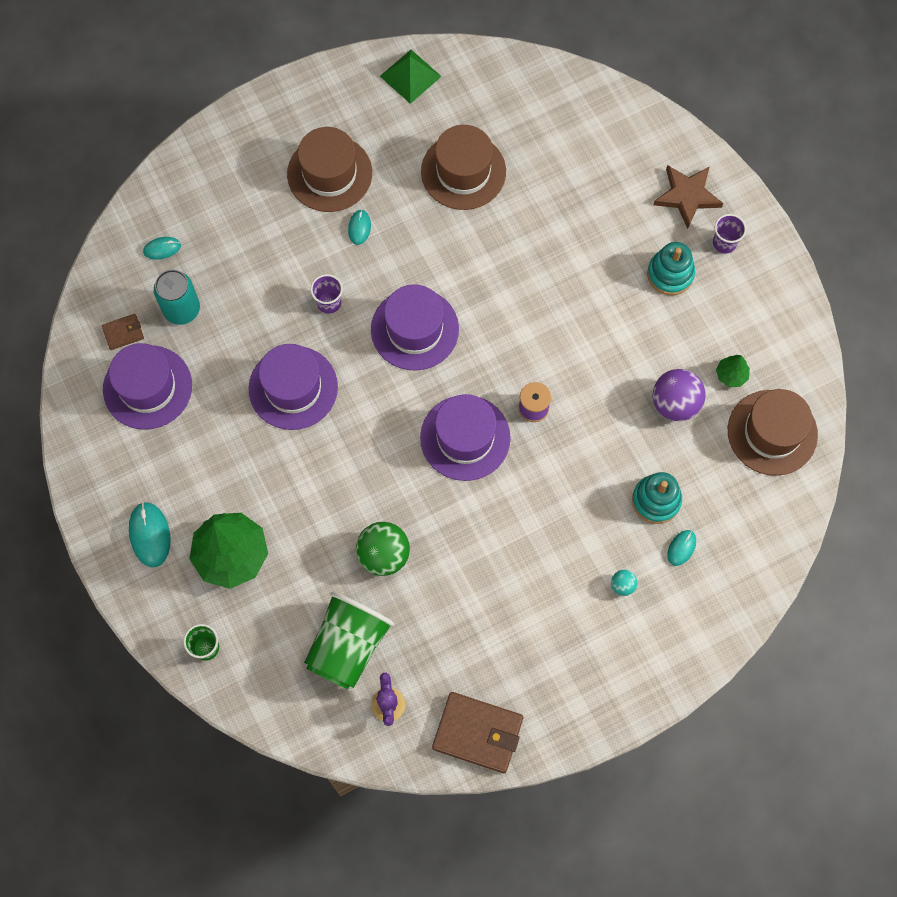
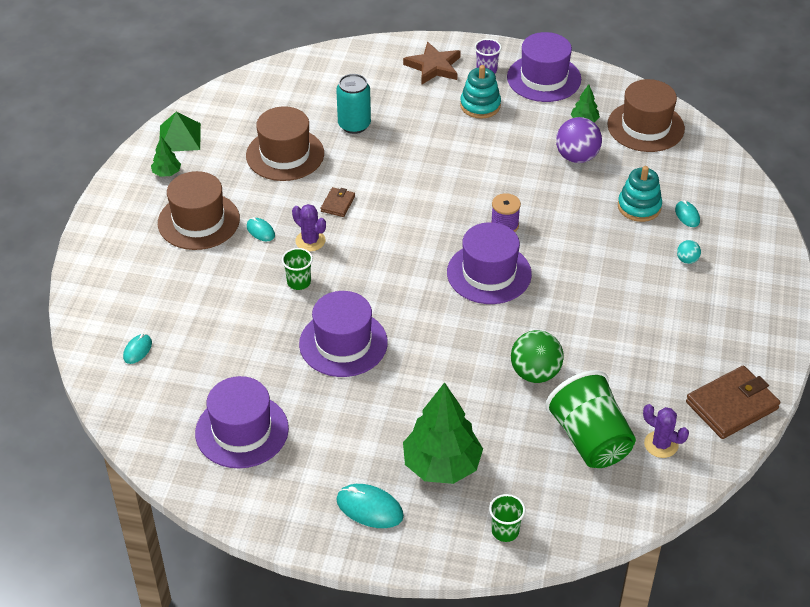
camera: 50 degrees left, 25 degrees down
brown wallet [102,314,144,350] -> brown wallet moved to [321,187,355,217]
turquoise can [154,269,200,325] -> turquoise can moved to [336,74,371,134]
purple cup [310,274,343,314] -> green cup [282,248,313,290]
purple hat [371,284,459,371] -> purple hat moved to [507,32,581,102]
none -> green tree [151,137,181,177]
none -> purple cactus [292,204,326,251]

